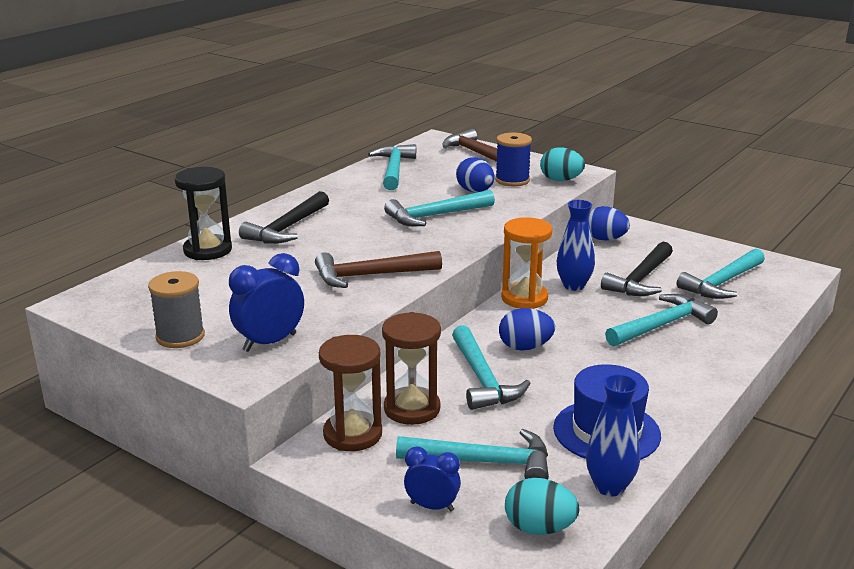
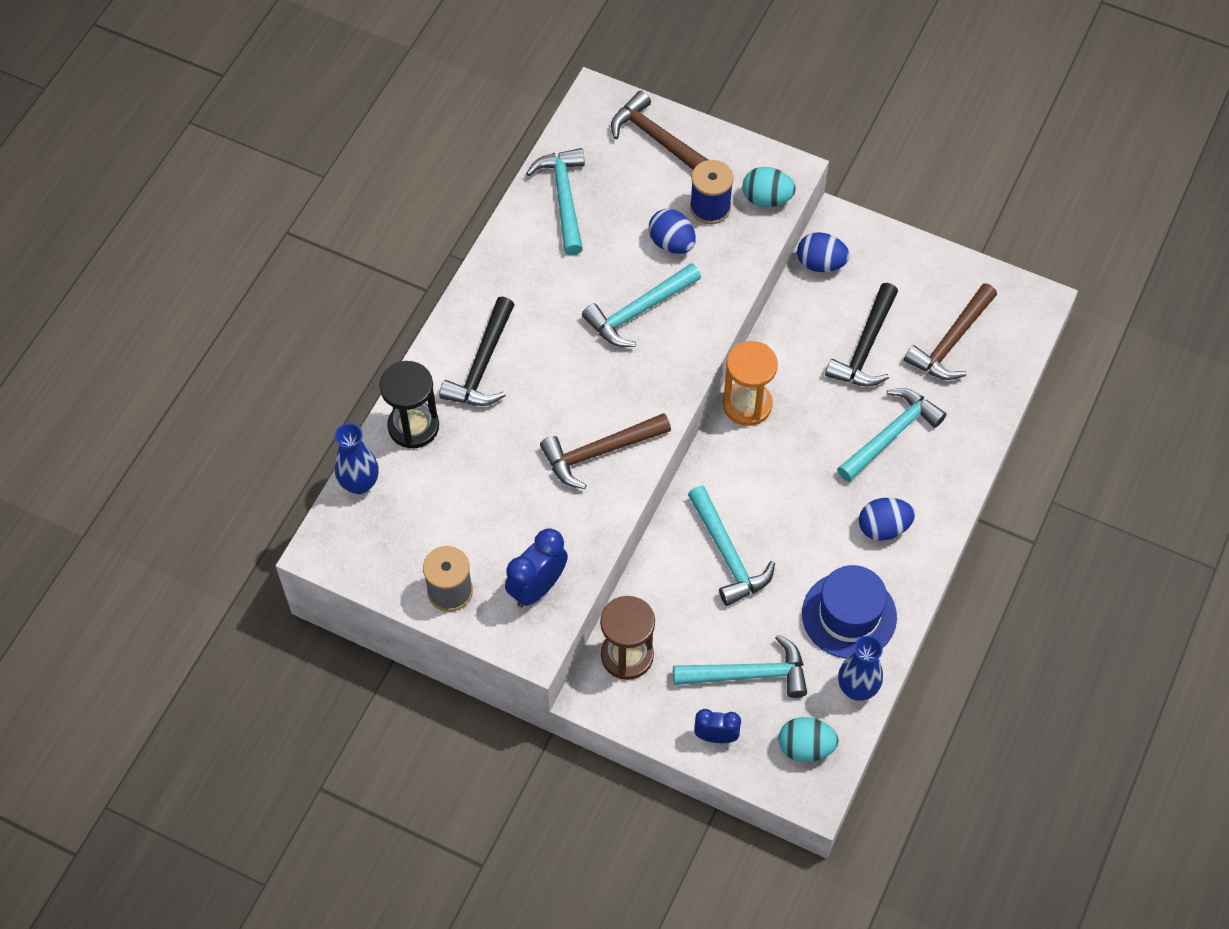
camera: 10 degrees left, 35 degrees up
brown hourglass [382,312,441,425] -> none
blue egg [499,308,555,351] -> blue egg moved to [859,498,915,541]
blue vase [557,200,595,291] -> blue vase moved to [335,423,379,494]
turquoise hammer [677,249,765,299] -> brown hammer [904,283,997,380]

